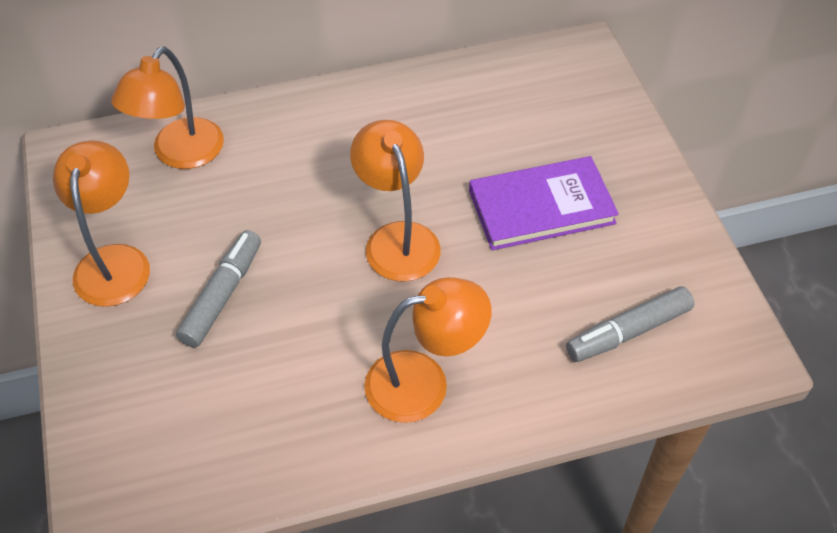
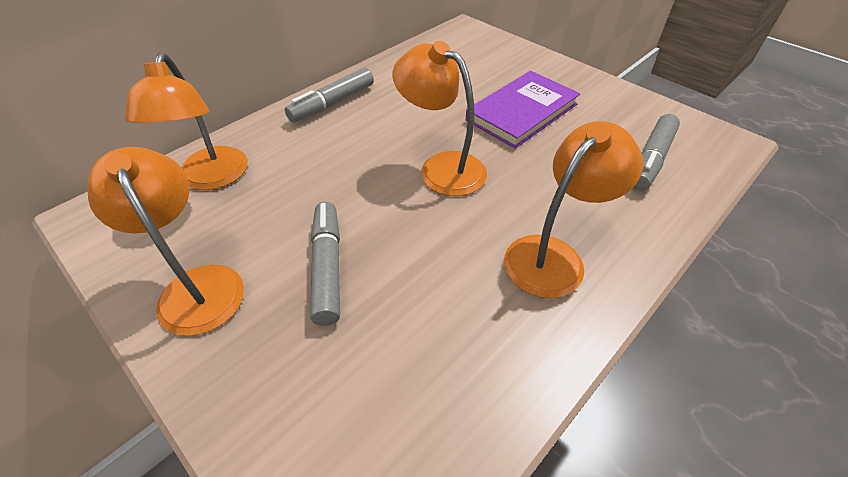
camera: 30 degrees left, 5 degrees down
none -> grey marker [285,68,374,122]

